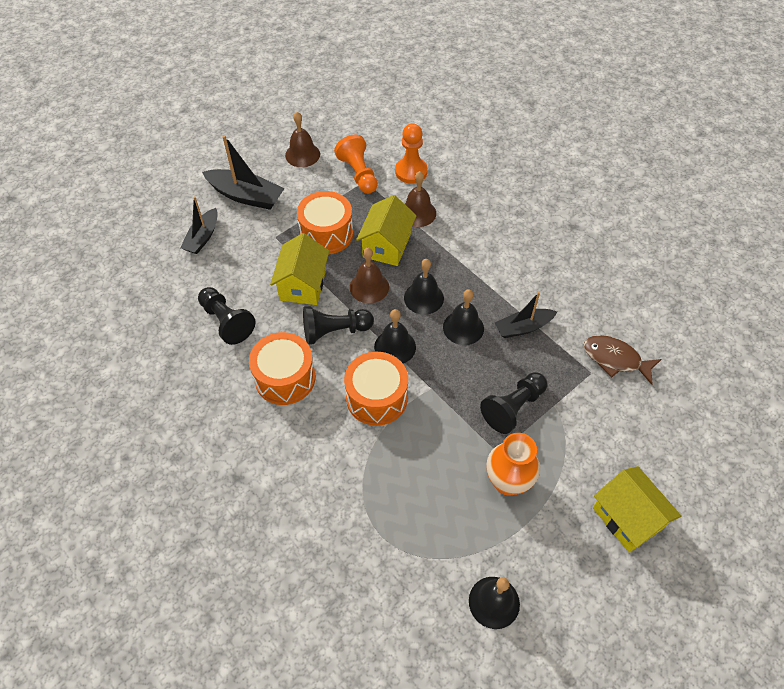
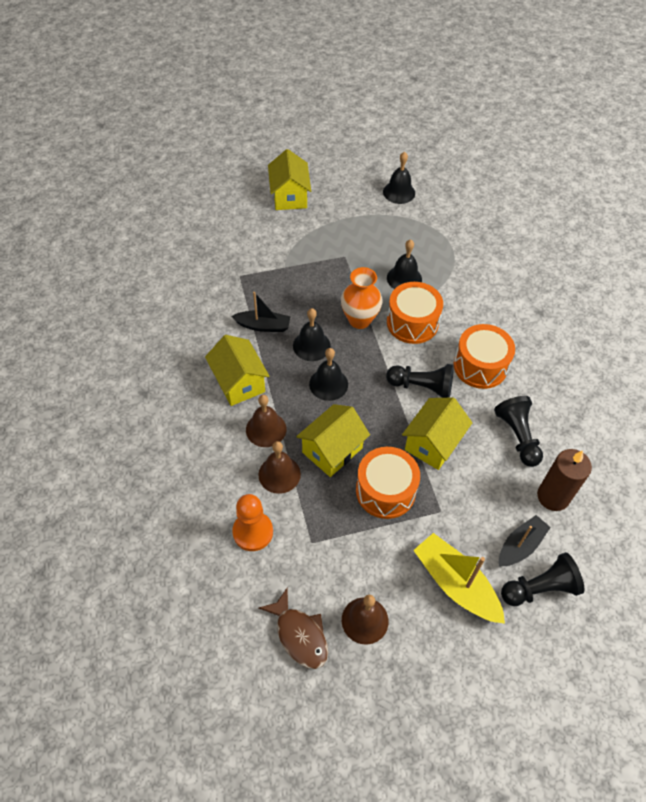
camera: 155 degrees left, 0 degrees up
black boat [202,135,285,210] -> yellow boat [413,533,505,624]
orange pawn [334,134,378,194] -> none
brown bell [350,247,389,303] -> brown bell moved to [246,395,286,447]
black bell [374,309,416,364] -> black bell moved to [387,239,422,289]
black pawn [480,372,547,434] -> black pawn moved to [501,552,585,606]
orange vase [487,433,540,496] -> orange vase moved to [341,267,383,329]
brown fish [584,335,662,385] -> brown fish moved to [258,588,328,669]
none -> yellow house [205,335,270,406]
none -> brown candle [537,449,592,511]

